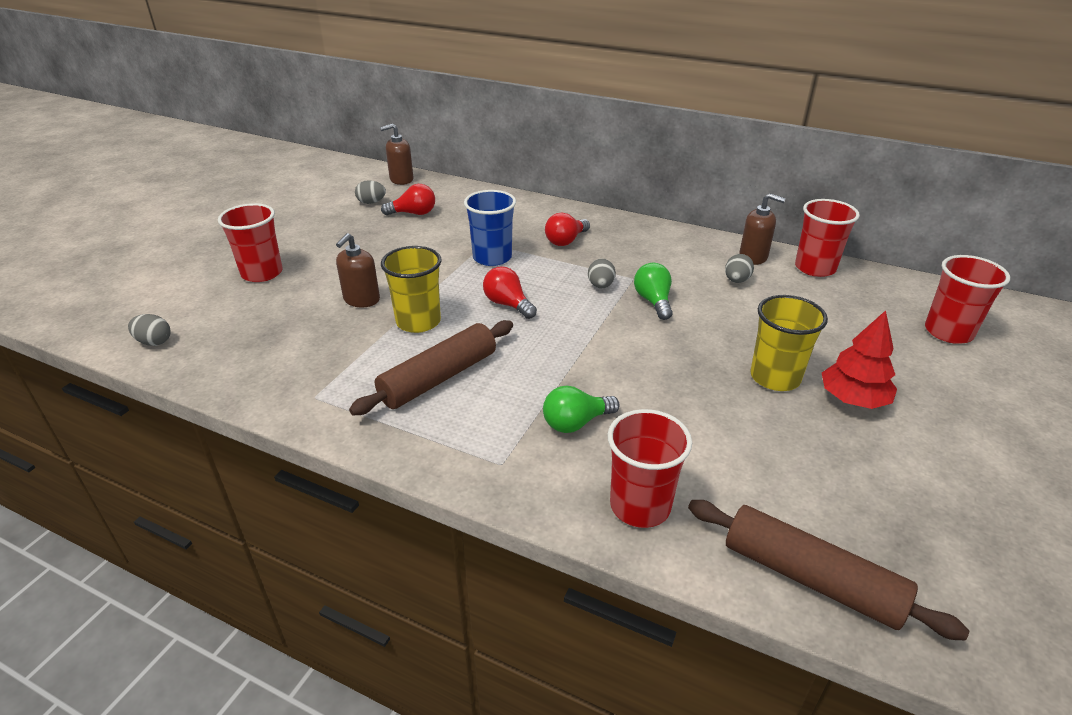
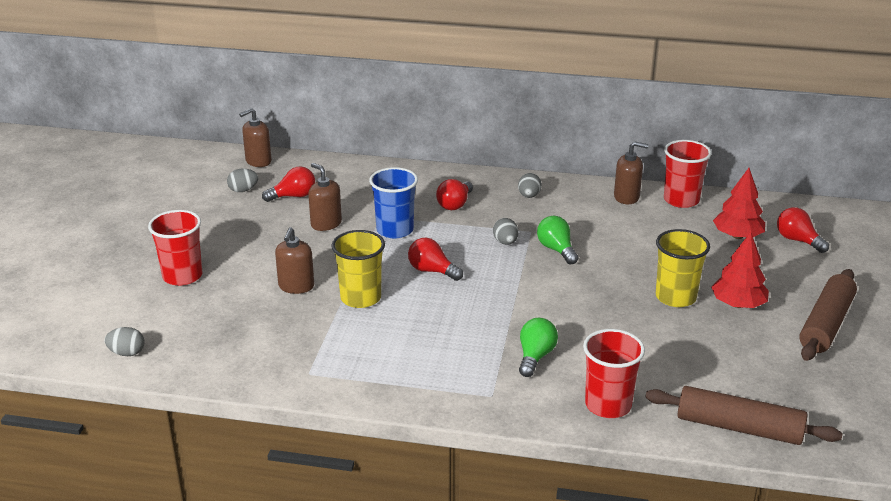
camera: 15 degrees left, 5 degrees down
brown rolling pin [349,320,513,415] -> brown rolling pin moved to [799,269,857,361]
green light bulb [543,386,620,433] -> green light bulb turned 150 degrees clockwise [519,318,558,377]
grey egg [725,254,754,283] -> grey egg moved to [518,173,542,198]
red cup [925,255,1010,344] -> red light bulb [777,207,829,253]
none -> brown soap dispenser [308,163,342,231]
none -> red tree [713,168,765,239]

